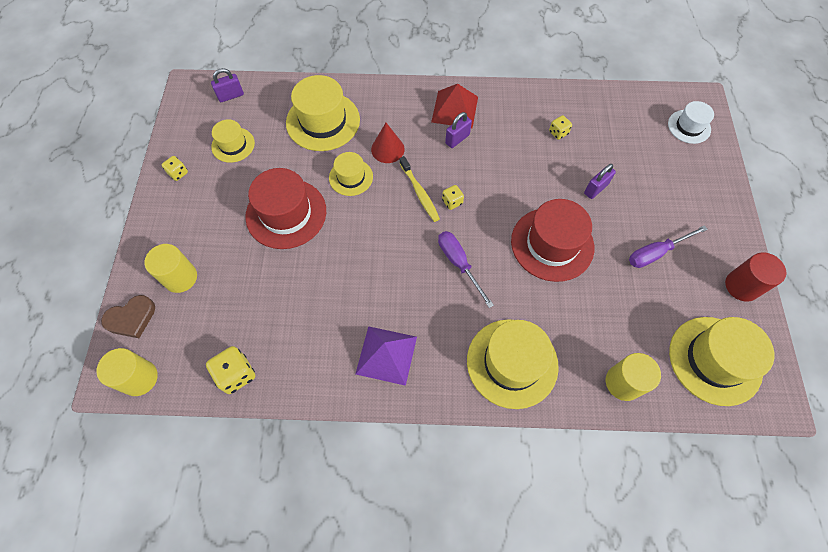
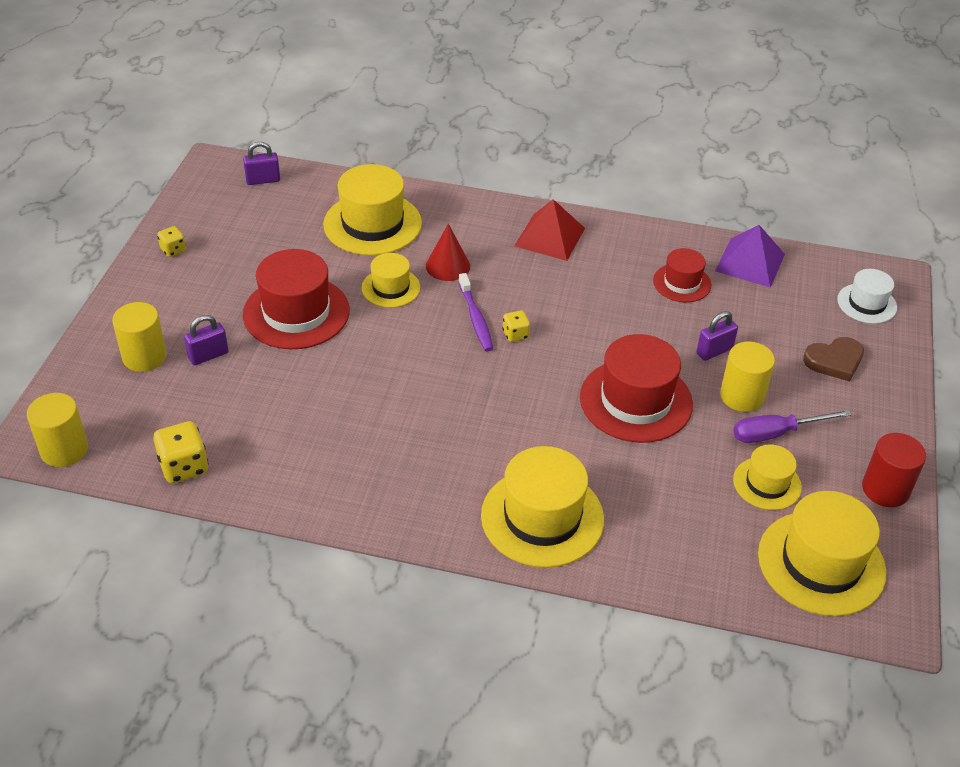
camera: 10 degrees right, 20 degrees down
brown heart [101,295,155,338] -> brown heart moved to [803,337,864,382]
yellow hat [211,119,255,163] -> yellow hat moved to [733,444,802,510]
purple pyramid [356,326,417,386] -> purple pyramid moved to [715,225,785,288]
yellow toothbrush [400,156,440,222] -> purple toothbrush [458,273,493,352]
purple screwdriver [438,231,494,308] -> none
purple padlock [445,112,472,148] -> purple padlock moved to [184,315,229,365]
yellow dice [549,115,572,140] -> red hat [653,248,711,302]
yellow cylinder [606,353,661,401] -> yellow cylinder moved to [720,341,775,412]

